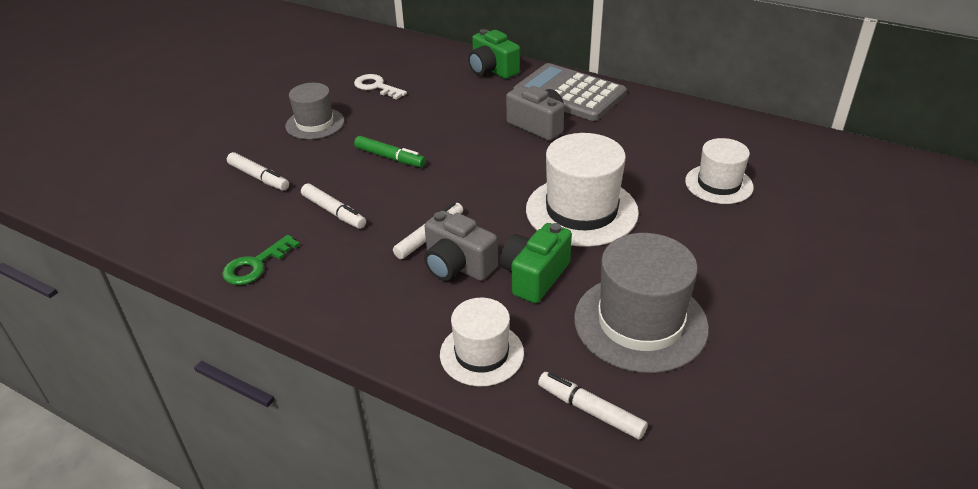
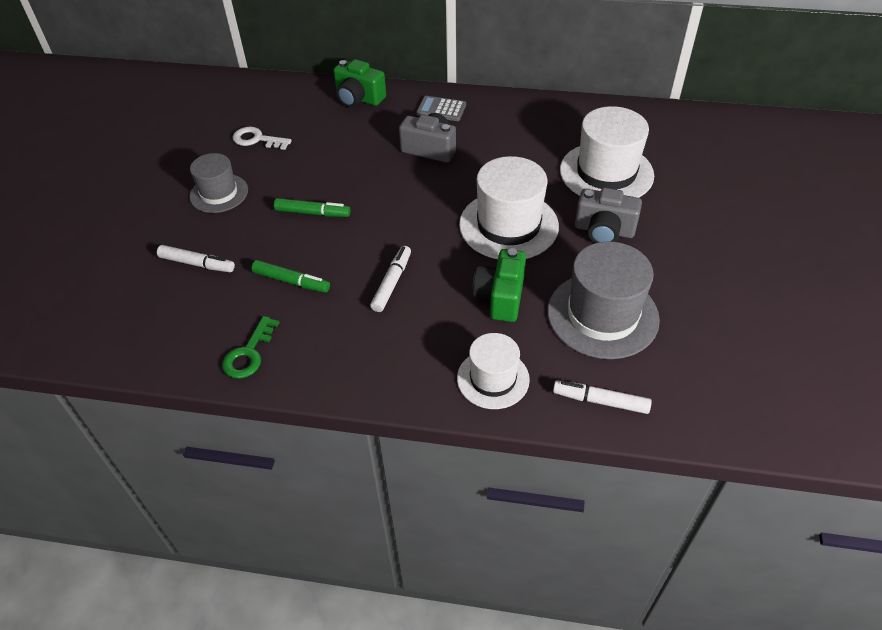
camera: 20 degrees left, 10 degrees up
white marker [301,183,366,229] -> green marker [251,260,330,293]
grey camera [424,211,498,281] -> grey camera moved to [575,188,642,243]
grey calculator [514,63,627,121] -> grey calculator [416,96,466,121], size x0.50
white hat [685,138,754,204] -> white hat [560,106,654,198], size x1.63

